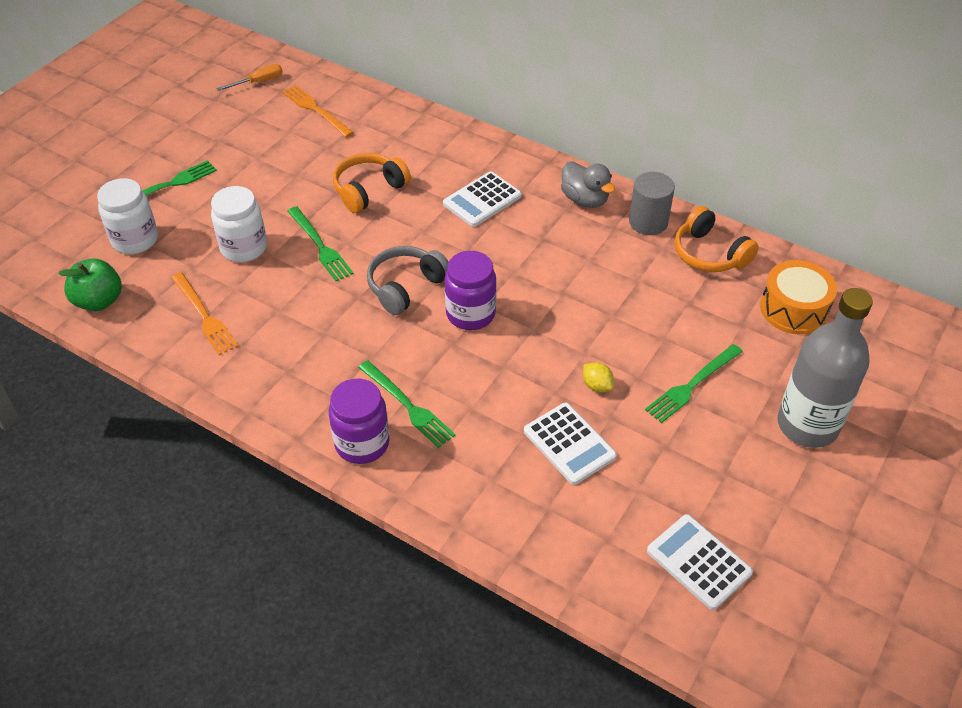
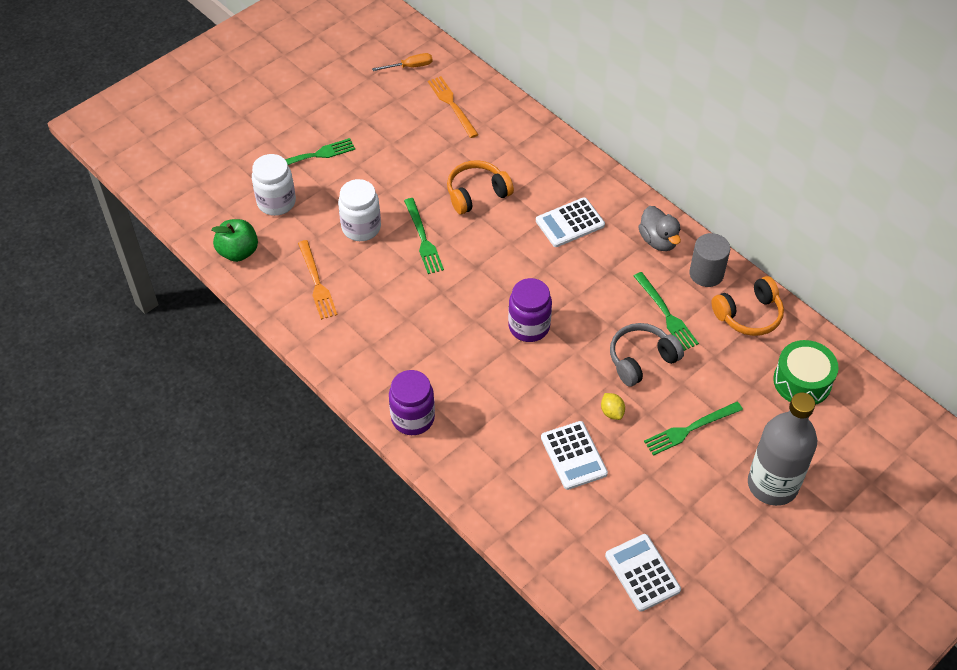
camera: 15 degrees right, 5 degrees up
green fork [358,360,456,448] -> green fork moved to [634,272,699,351]
grey headphones [367,246,449,315] -> grey headphones moved to [610,323,684,387]
orange headphones [675,206,759,272] -> orange headphones turned 90 degrees counterclockwise [711,276,784,336]
orange drum [760,260,837,334] -> green drum [773,340,839,405]

